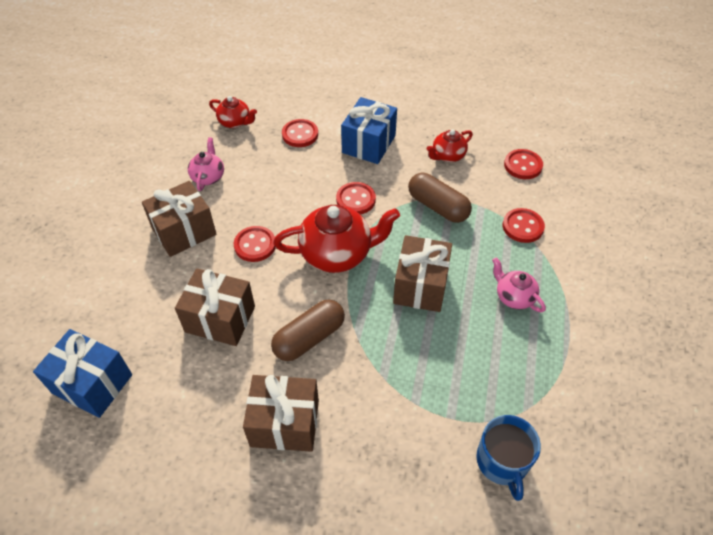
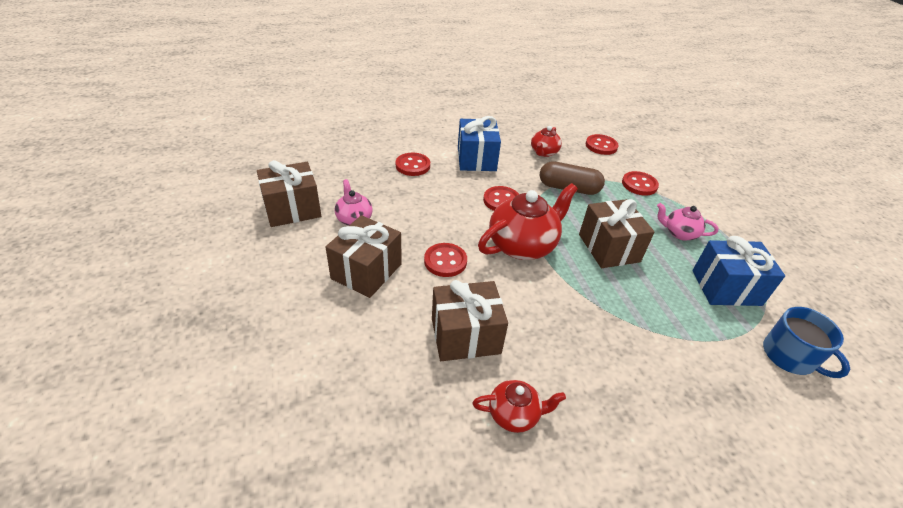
camera: 30 degrees left, 10 degrees down
blue gift [33,329,132,418] -> blue gift moved to [692,236,785,306]
red teapot [209,96,257,128] -> red teapot moved to [472,380,566,433]
brown gift [243,375,319,452] -> brown gift moved to [257,160,321,227]
brown capsule [271,299,345,361] -> none

